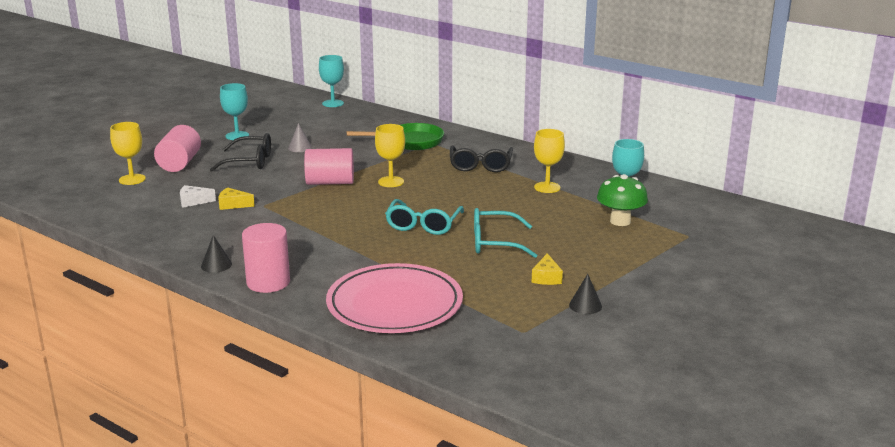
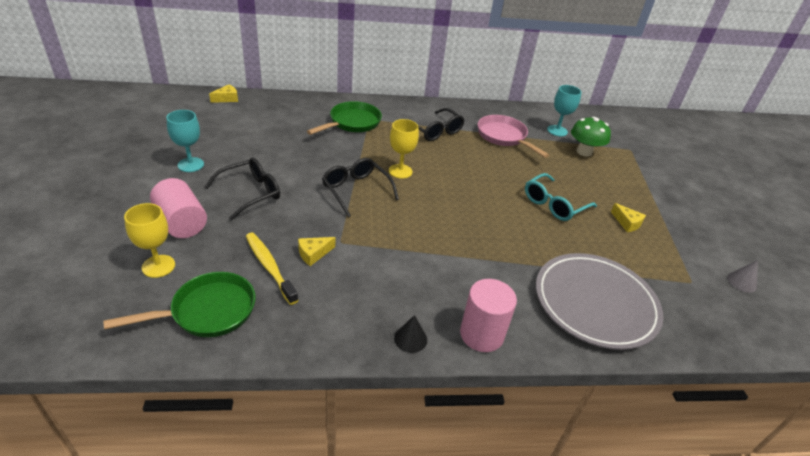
camera: 45 degrees left, 15 degrees up
white cheese [180,185,216,208] -> yellow toothbrush [246,233,299,305]
grey cone [288,123,312,152] -> grey cone moved to [727,260,758,293]
pink cylinder [304,148,354,185] -> black glasses [322,158,399,217]
turquoise goblet [319,55,344,107] -> yellow cheese [209,84,238,103]
pink plate [326,263,463,333] -> grey plate [536,253,663,350]
turquoise glasses [385,199,464,235] -> none
yellow goblet [534,129,565,193] -> pink pan [478,115,549,158]
black cone [569,274,602,314] -> none
none -> green pan [103,272,256,337]

